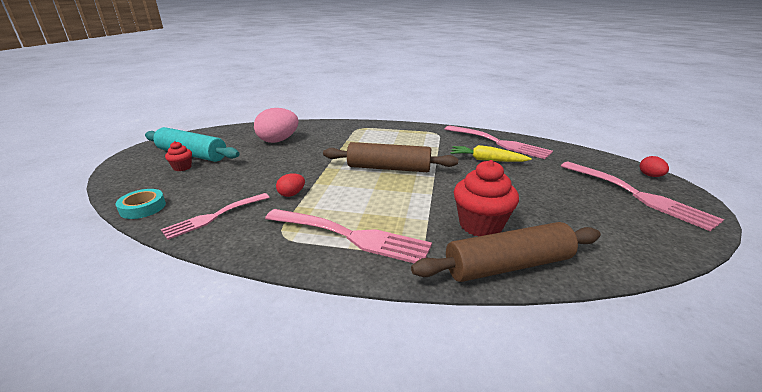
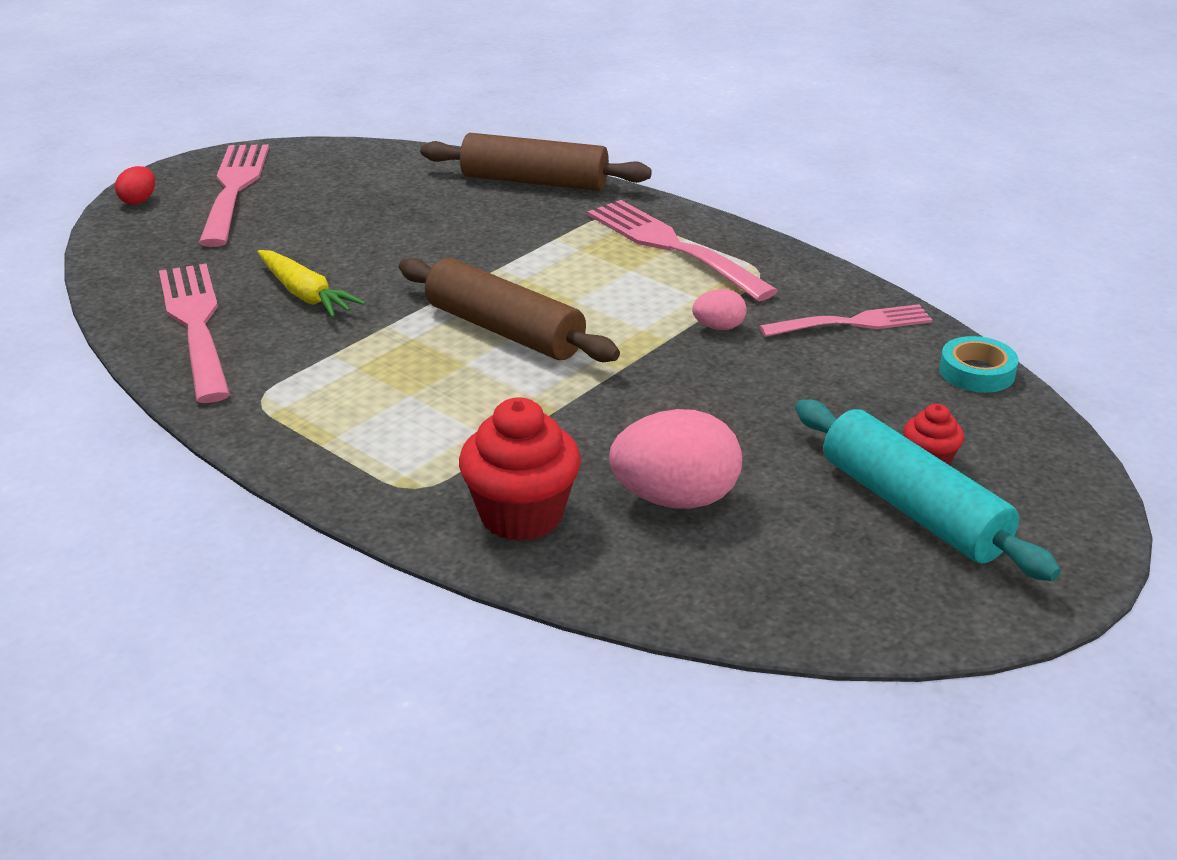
camera: 150 degrees left, 5 degrees up
red egg [276,173,305,197] -> pink egg [692,289,747,330]
red cupcake [454,160,519,236] -> red cupcake moved to [459,397,581,541]

